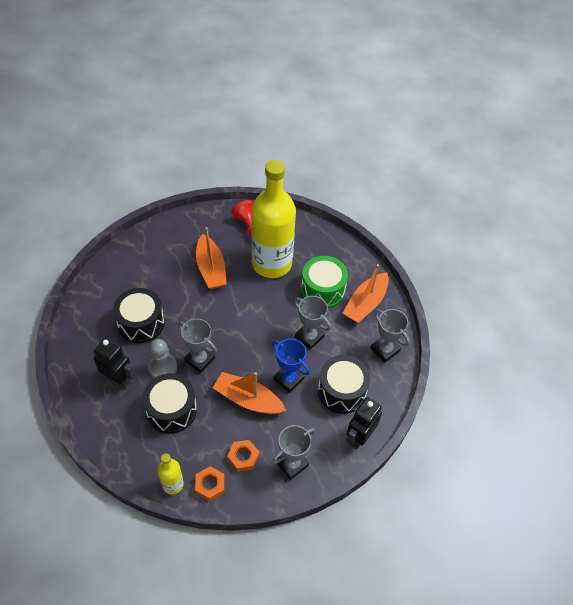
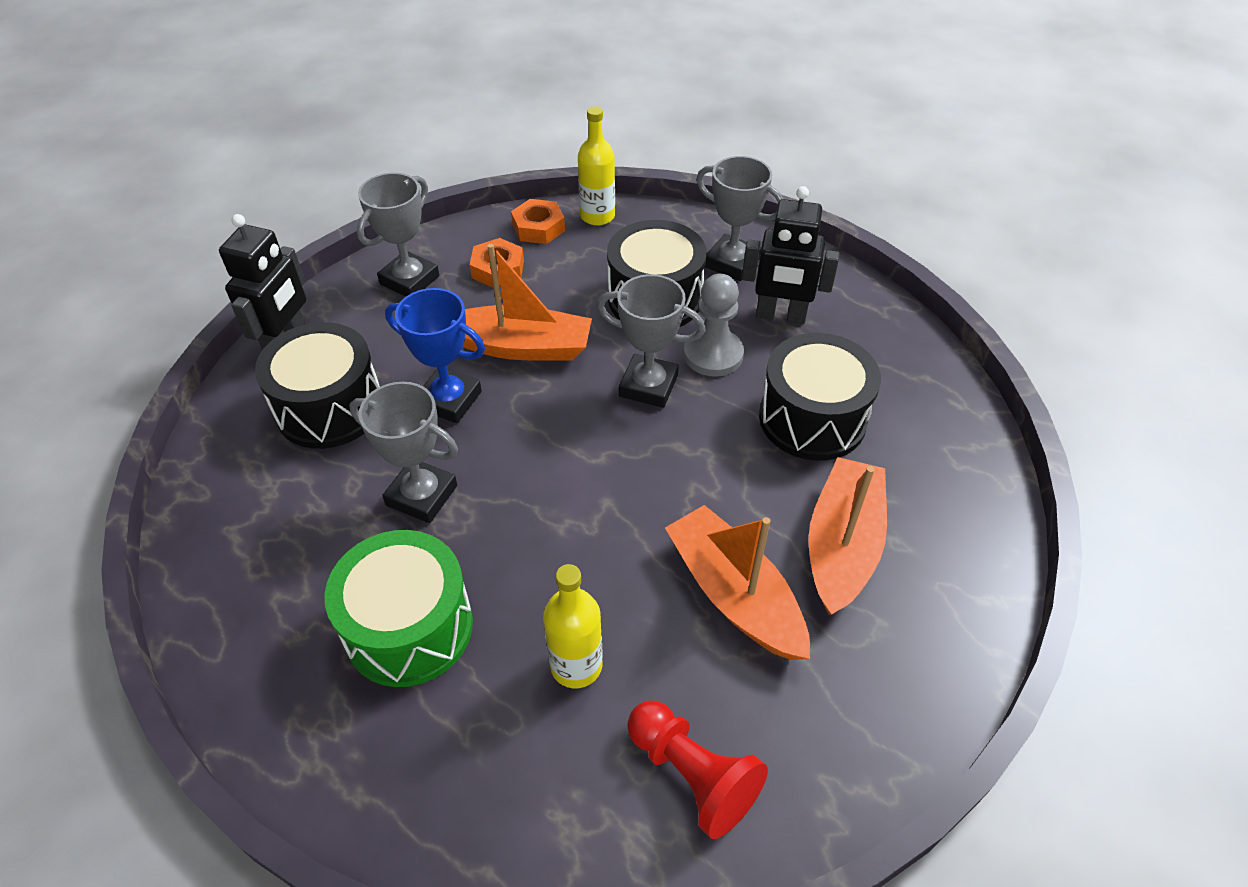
camera: 165 degrees right, 5 degrees down
yellow bottle [251,160,296,278] -> yellow bottle [543,564,602,688], size x0.43
orange boat [343,264,389,323] -> orange boat moved to [808,457,887,615]
grey trophy [370,309,410,363] -> grey trophy moved to [696,156,783,281]

